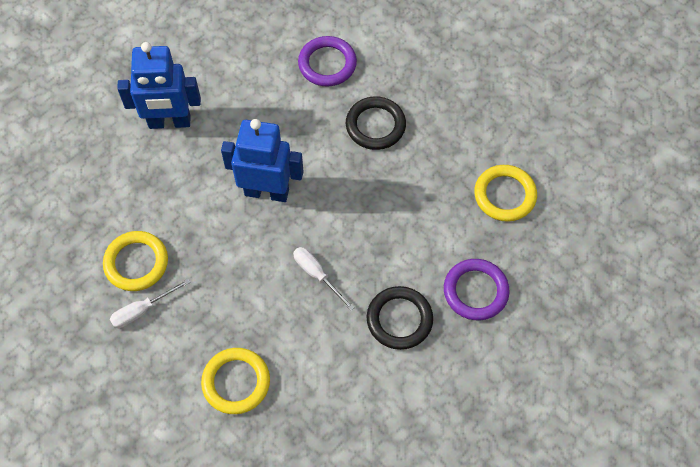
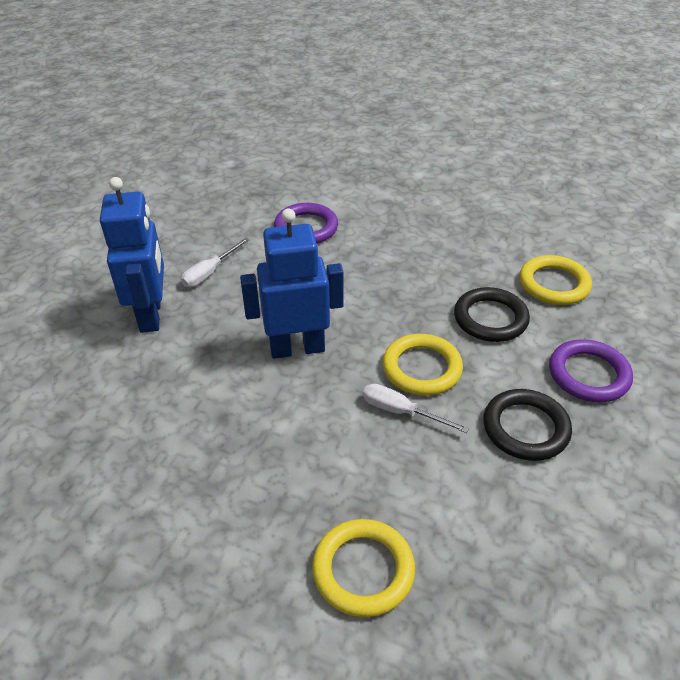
camera: 20 degrees left, 20 degrees down
yellow ring [103,231,168,291] -> yellow ring moved to [383,334,463,396]
white screwdriver [110,279,190,328] -> white screwdriver moved to [181,238,250,287]
blue robot [117,42,201,129] -> blue robot turned 75 degrees counterclockwise [100,177,164,333]
black ring [346,96,406,150] -> black ring moved to [454,287,530,342]

